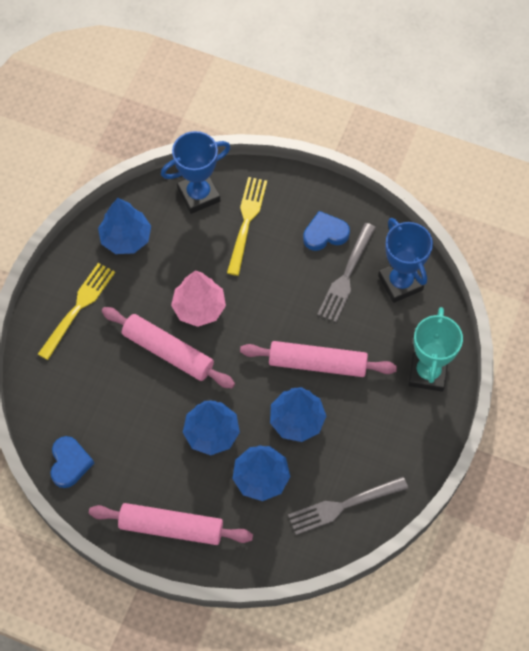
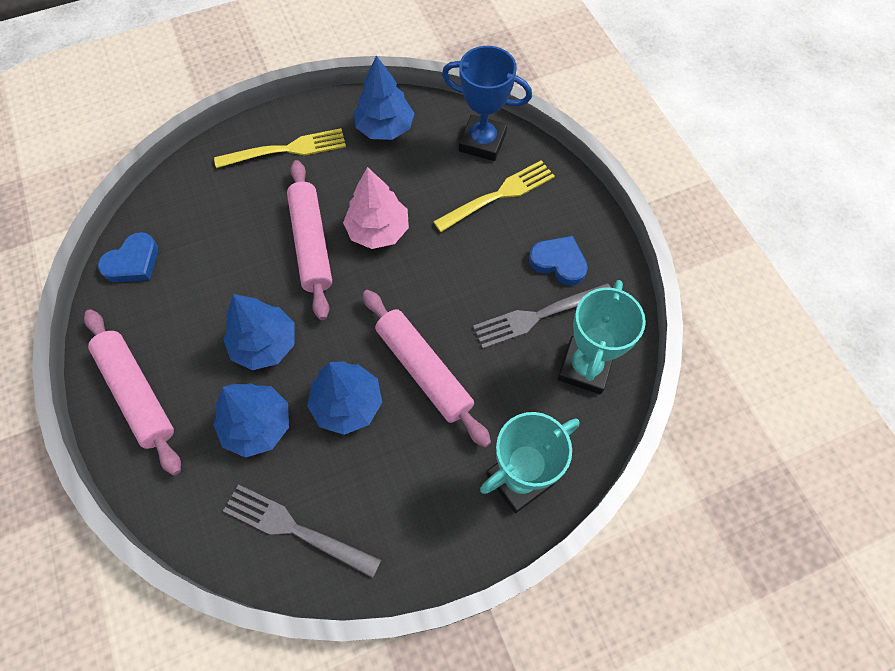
camera: 45 degrees right, 0 degrees up
blue trophy [378,218,433,303] -> turquoise trophy [558,280,646,394]

